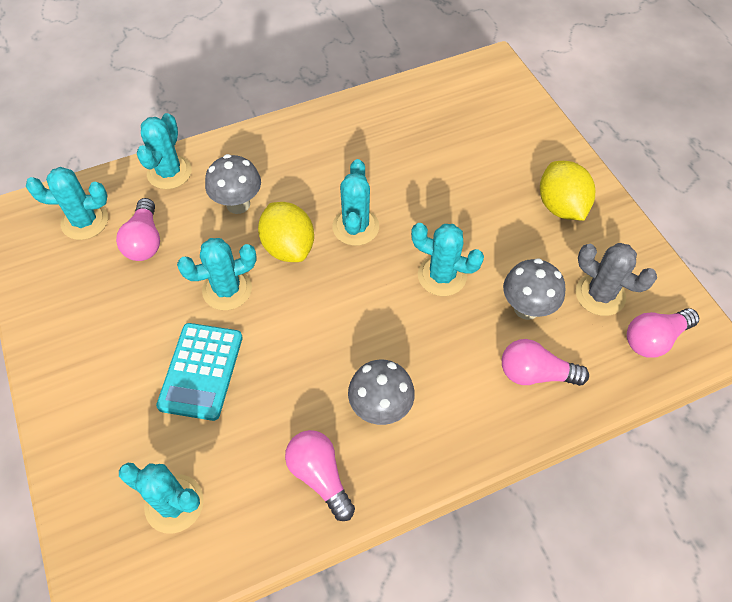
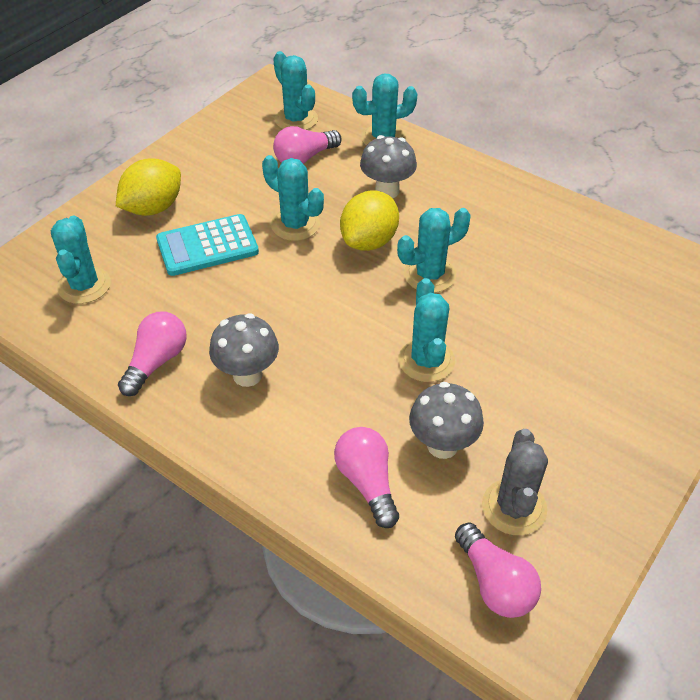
camera: 60 degrees right, 10 degrees down
yellow lemon [540,161,595,221] -> yellow lemon moved to [116,158,181,216]
pink light bulb [627,308,699,358] -> pink light bulb turned 150 degrees counterclockwise [455,523,541,618]

